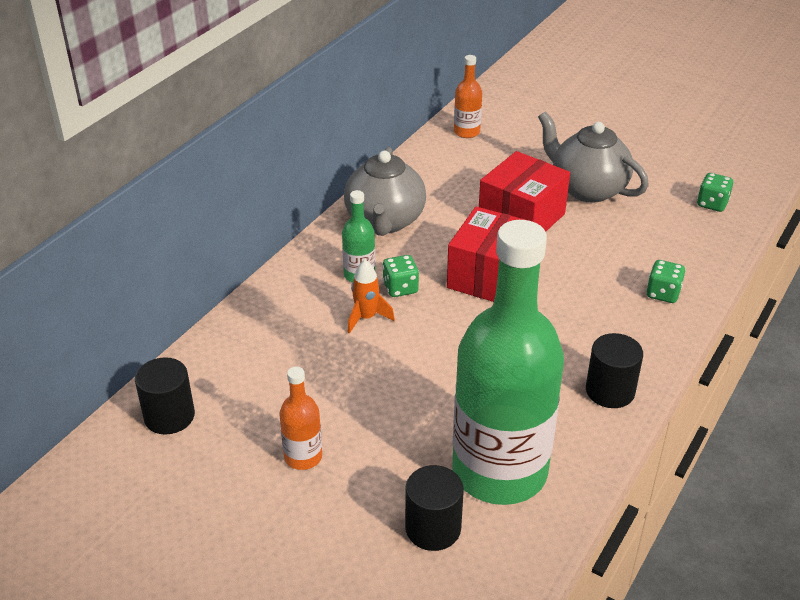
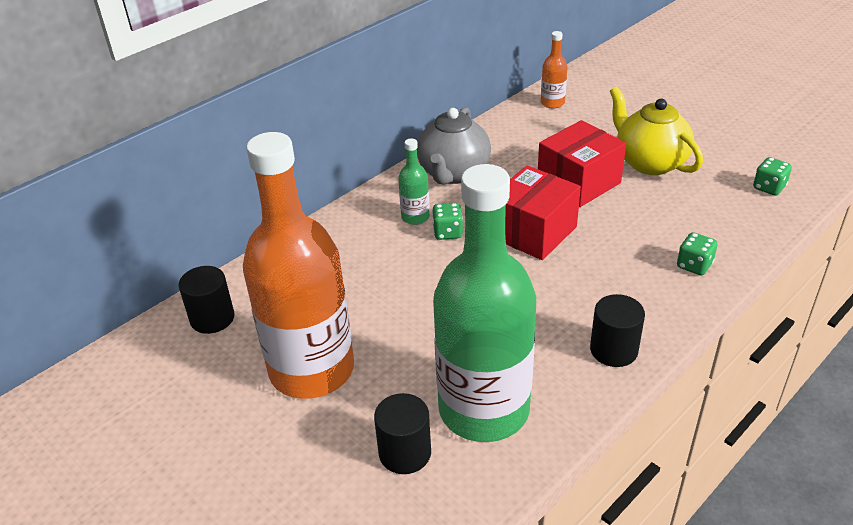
camera: 15 degrees right, 0 degrees up
orange bottle [279,367,322,470] -> orange bottle [243,132,354,399], size x2.47
orange rocket [347,260,395,334] -> none
grey teapot [538,111,649,202] -> yellow teapot [610,87,703,175]

